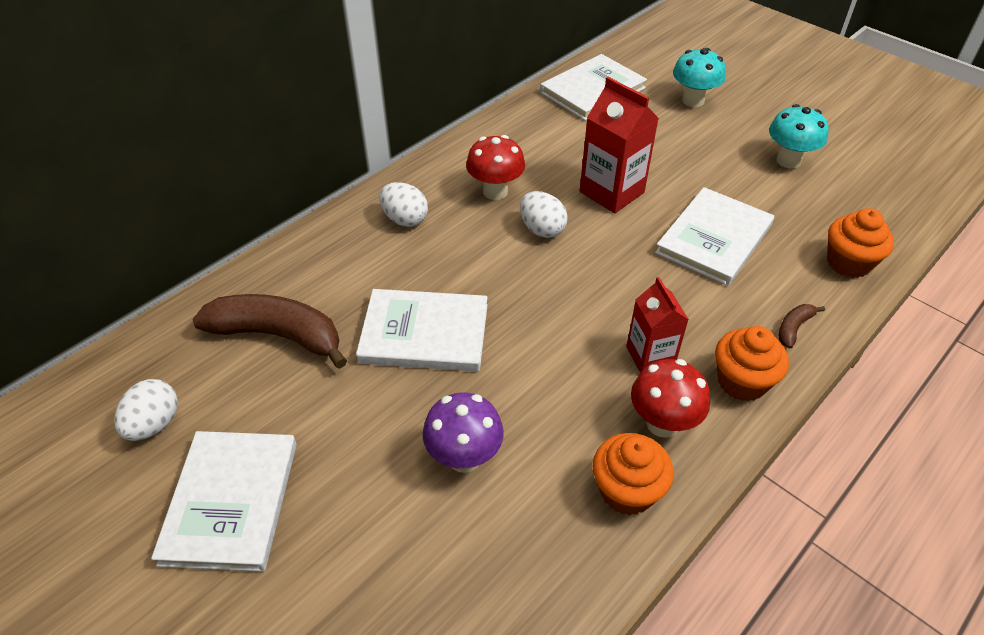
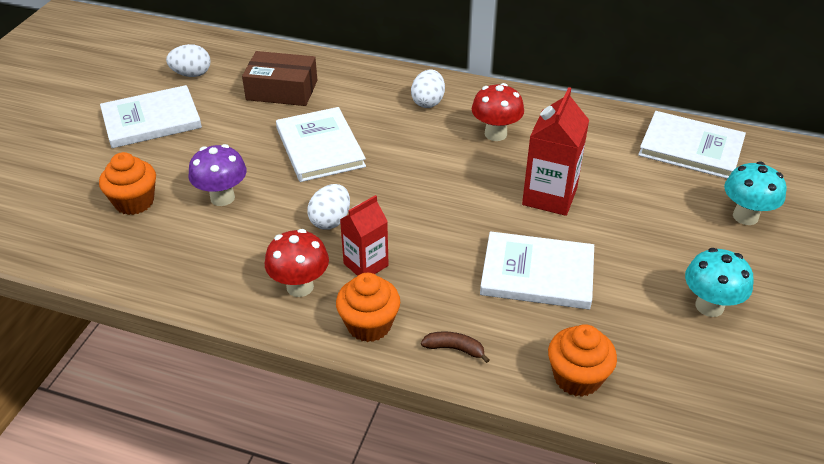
camera: 65 degrees right, 5 degrees down
brown banana [192,294,347,369] -> brown box [242,51,317,106]
white egg [520,191,568,238] -> white egg moved to [307,184,350,230]
orange cupcake [593,433,674,516] -> orange cupcake moved to [99,152,156,215]

